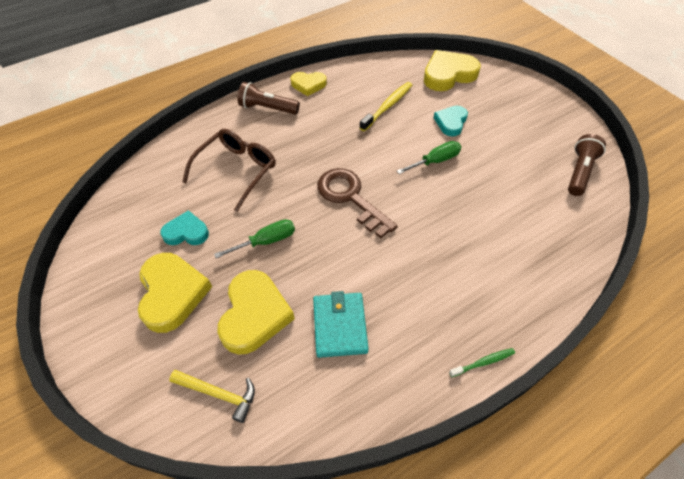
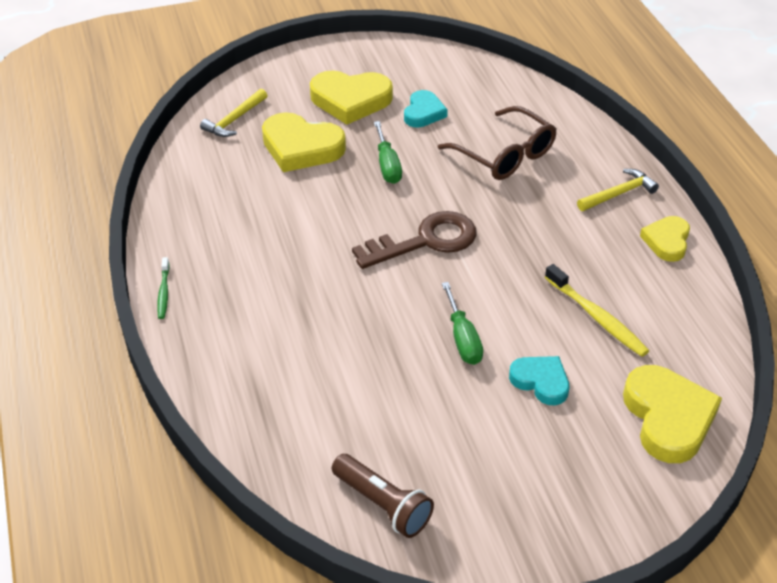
camera: 105 degrees right, 10 degrees down
brown flashlight [238,82,300,114] -> yellow hammer [577,169,659,211]
turquoise wallet [313,291,369,358] -> none

